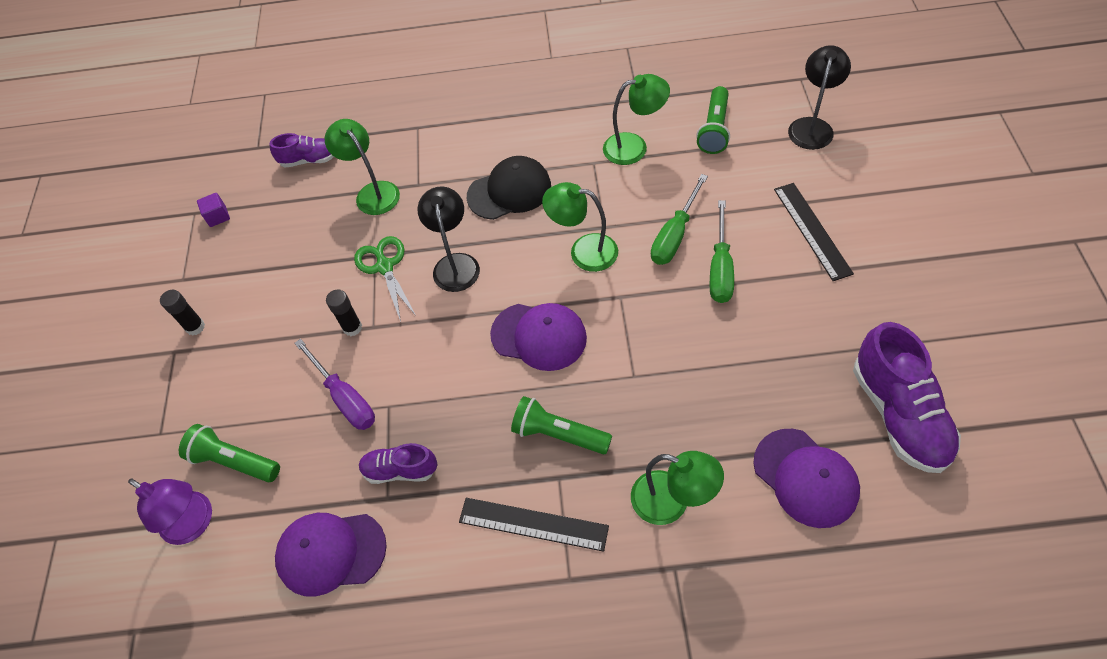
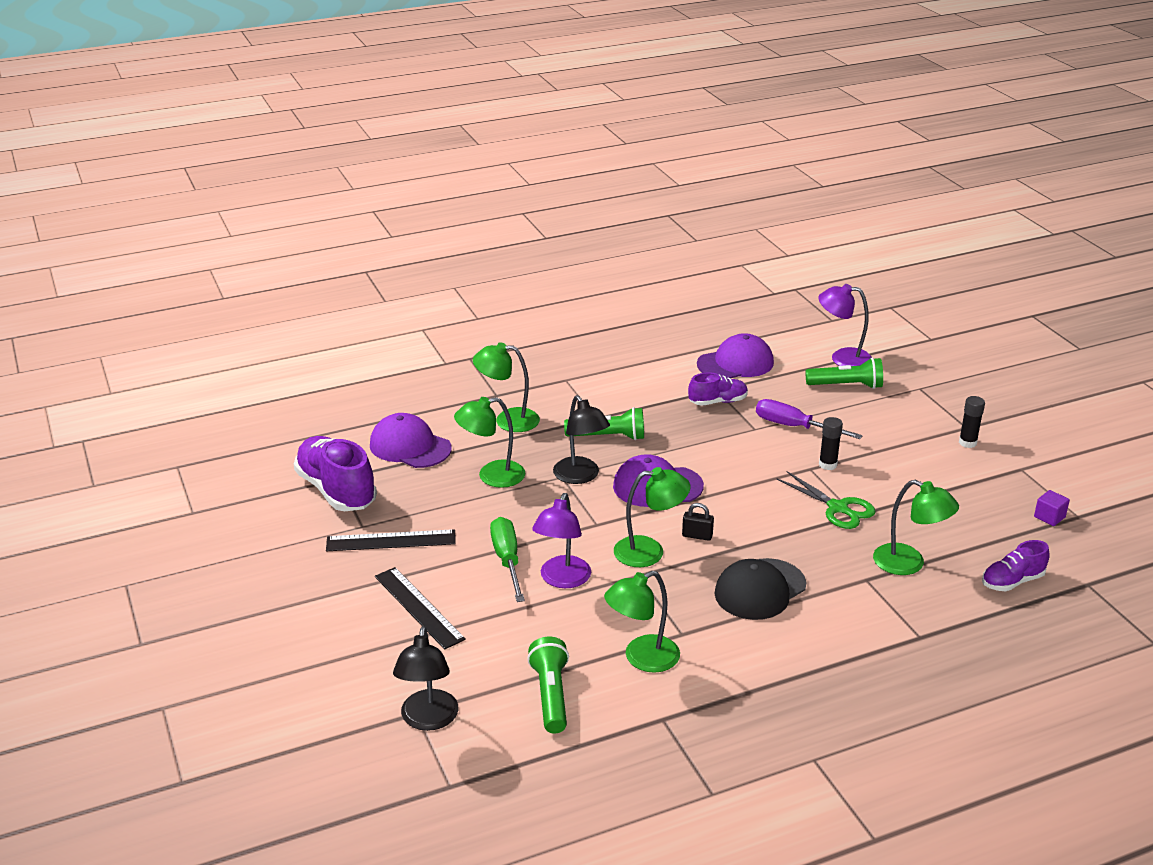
camera: 155 degrees right, 25 degrees down
black lamp [417,187,480,292] -> black lamp moved to [553,395,610,484]
black ruler [459,498,609,552] -> black ruler moved to [326,529,456,551]
green screwdriver [651,174,708,265] -> purple lamp [532,493,591,588]
none -> green lamp [454,397,525,488]
none -> black padlock [682,503,714,541]

